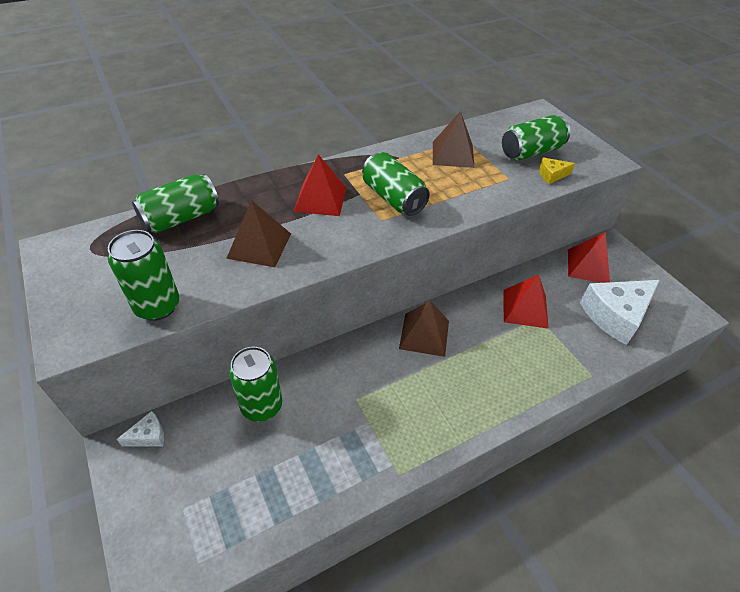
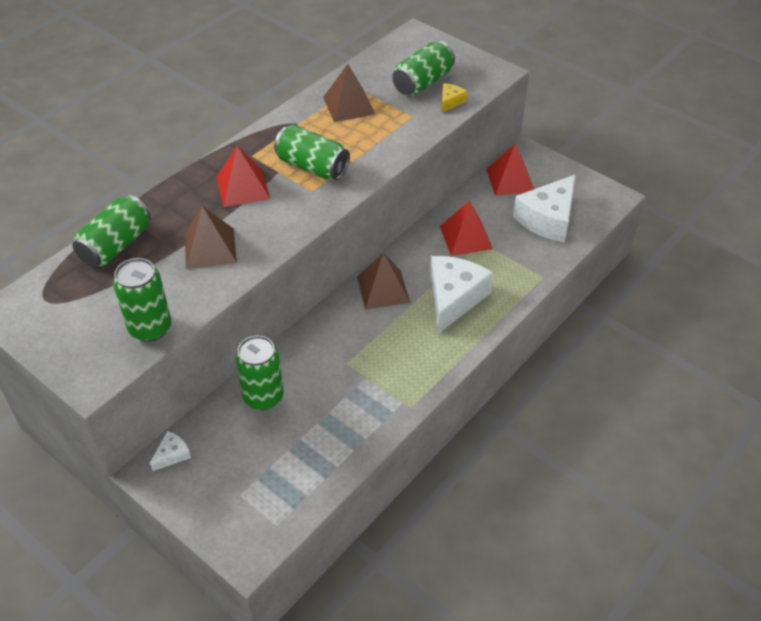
camera: 20 degrees left, 0 degrees up
yellow cheese [539,157,575,184] -> yellow cheese turned 150 degrees clockwise [441,83,467,113]
none -> white cheese [430,256,493,334]

